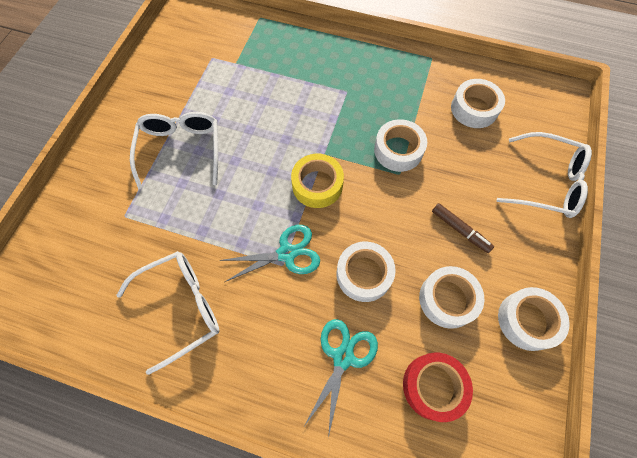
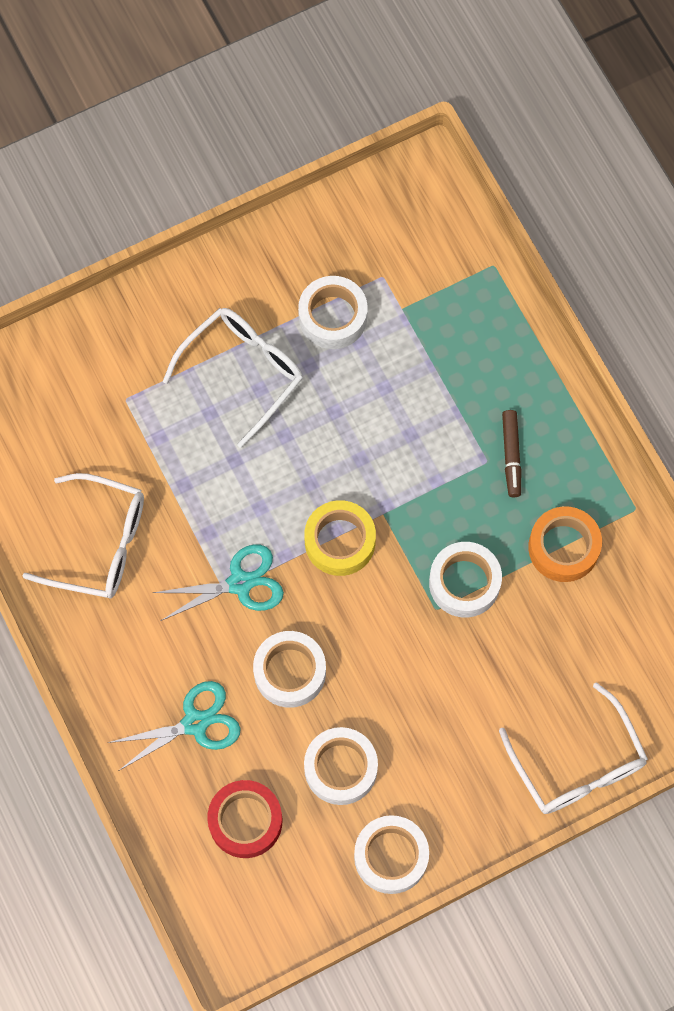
camera: 45 degrees right, 5 degrees up
turquoise scissors [219,225,320,282] -> turquoise scissors turned 45 degrees counterclockwise [153,544,284,621]
brown marker [432,203,494,253] -> brown marker moved to [502,410,521,497]
white tape [451,79,505,128] -> white tape moved to [298,276,368,349]
none -> orange tape [528,506,602,582]

